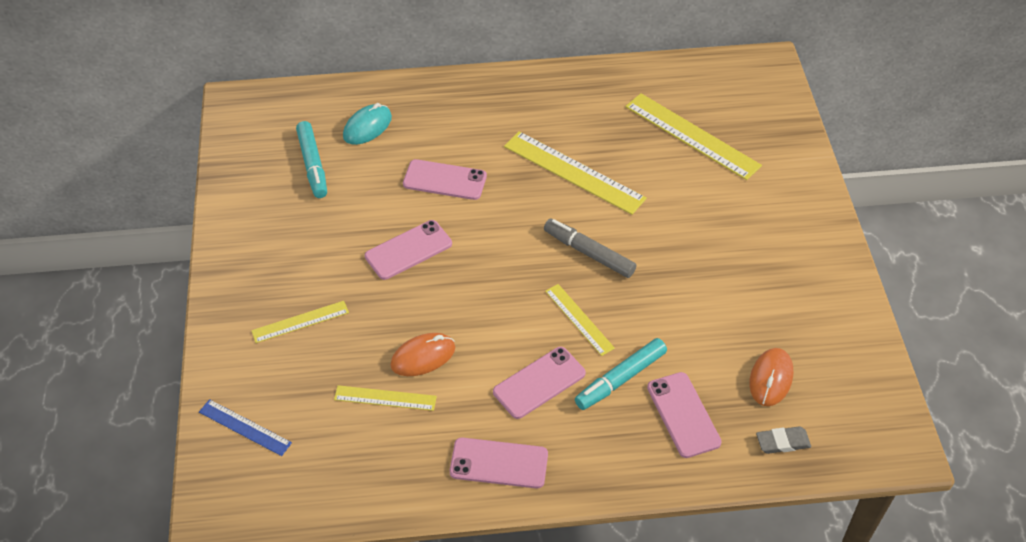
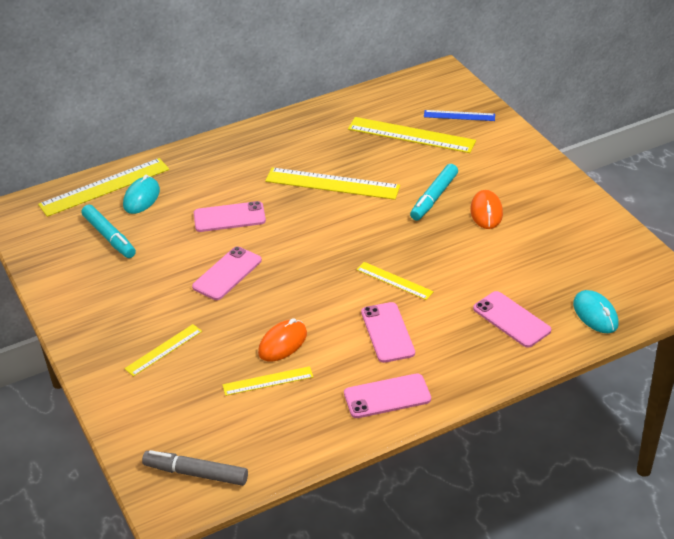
camera: 20 degrees left, 10 degrees down
blue ruler [199,399,292,456] -> blue ruler moved to [424,110,495,121]
pink phone [493,347,586,419] -> pink phone turned 45 degrees counterclockwise [361,302,415,363]
grey marker [544,218,637,278] -> grey marker moved to [142,450,248,486]
turquoise marker [575,338,667,410] -> turquoise marker moved to [410,164,458,221]
orange mouse [749,348,793,406] -> orange mouse moved to [470,190,503,229]
grey eraser [756,426,811,454] -> turquoise mouse [573,290,619,333]
none -> yellow ruler [38,158,169,217]

